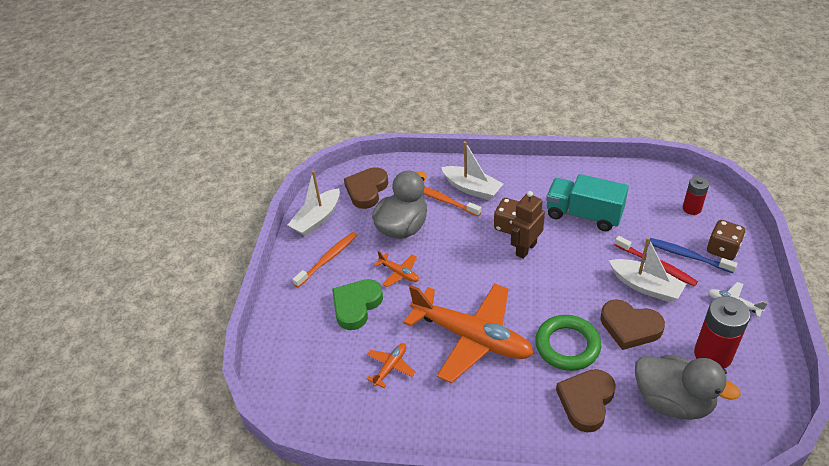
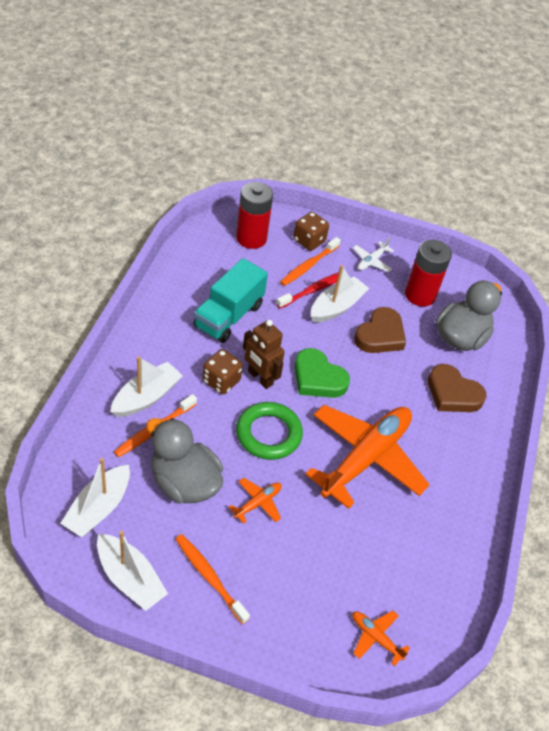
camera: 90 degrees left, 5 degrees up
green heart [332,279,383,330] -> green heart moved to [295,348,350,398]
brown heart [344,167,388,209] -> white boat [60,458,130,537]
orange plane [366,343,415,388] -> orange plane moved to [352,611,410,666]
green ring [535,315,601,371] -> green ring moved to [236,402,303,460]
blue toothbrush [645,238,738,273] -> orange toothbrush [280,237,341,286]
red battery [683,176,709,215] -> red battery [236,182,273,249], size x1.68

